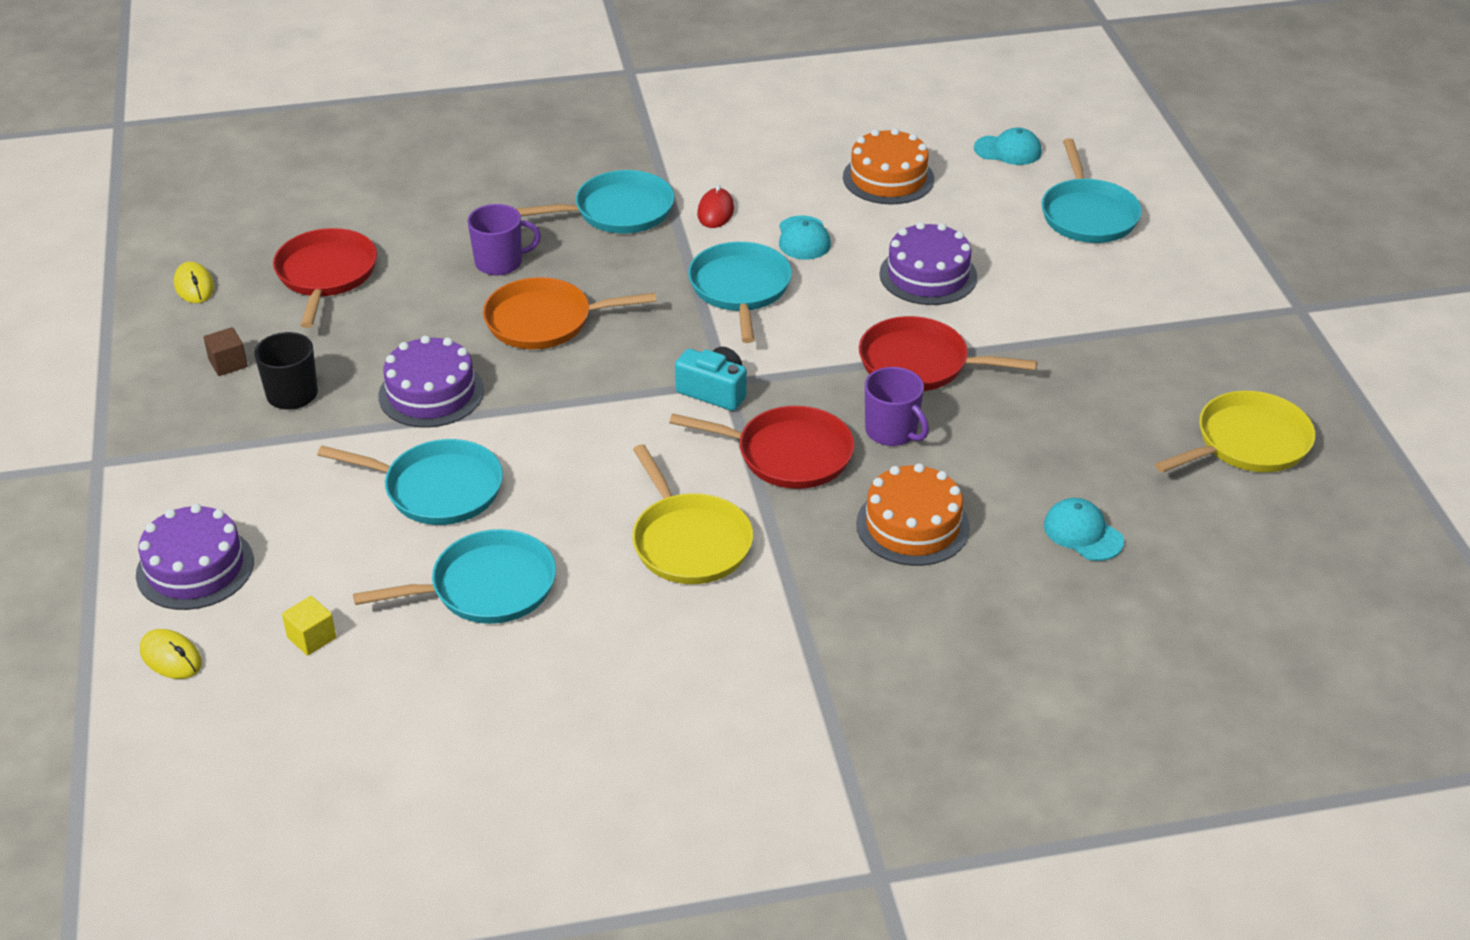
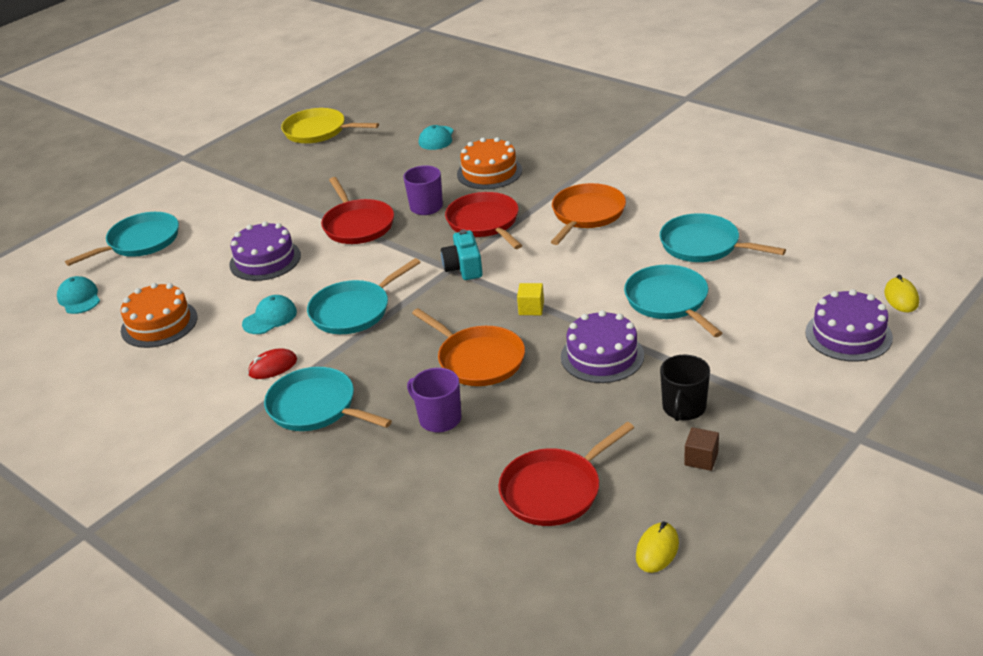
camera: 125 degrees left, 5 degrees down
yellow cube [282,596,336,656] -> yellow cube moved to [517,283,544,315]
yellow pan [632,444,753,584] -> orange pan [551,183,626,245]

